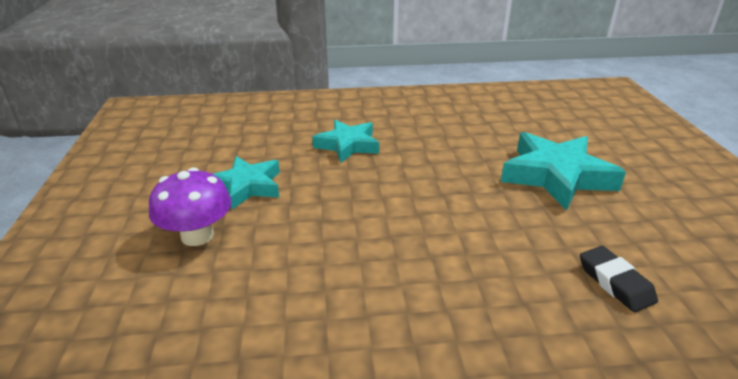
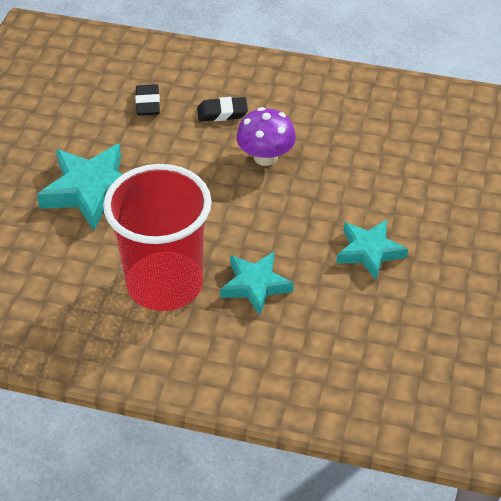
camera: 160 degrees left, 15 degrees up
purple mushroom [149,167,231,246] -> purple mushroom moved to [236,107,296,166]
none -> red cup [103,164,212,311]
none -> black eraser [197,97,248,121]

